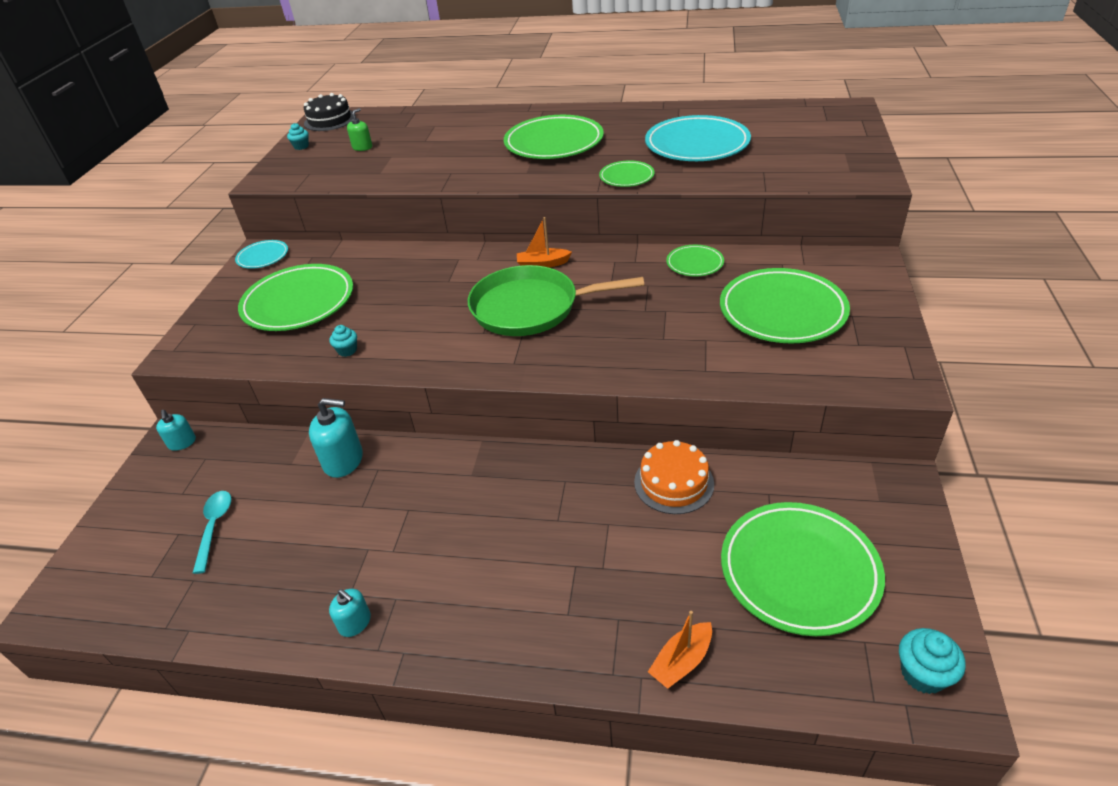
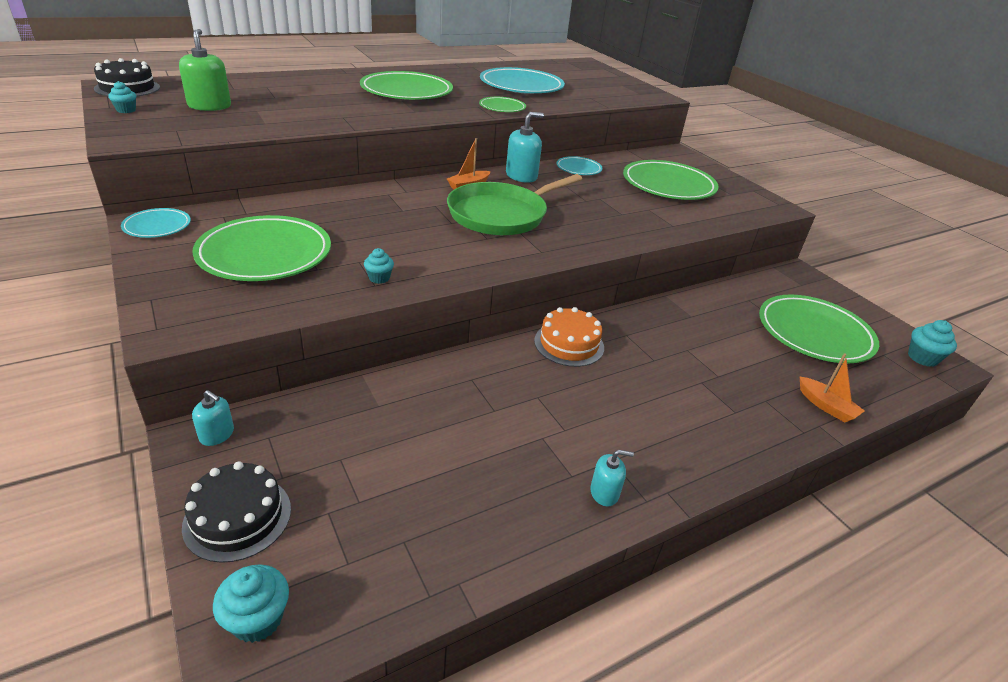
camera: 45 degrees left, 5 degrees down
turquoise spoon [193,491,231,574] -> none
turquoise soap dispenser [309,398,363,478] -> turquoise soap dispenser moved to [506,112,544,183]
green soap dispenser [347,108,372,151] -> green soap dispenser [179,29,231,111], size x1.70
orange cake [634,440,714,514] -> orange cake moved to [534,307,604,367]
orange boat [648,611,712,689] -> orange boat turned 45 degrees counterclockwise [800,353,864,422]
green plate [666,245,724,277] -> turquoise plate [556,156,602,175]
none -> black cake [182,461,291,563]
none -> turquoise cupcake [213,564,289,643]

